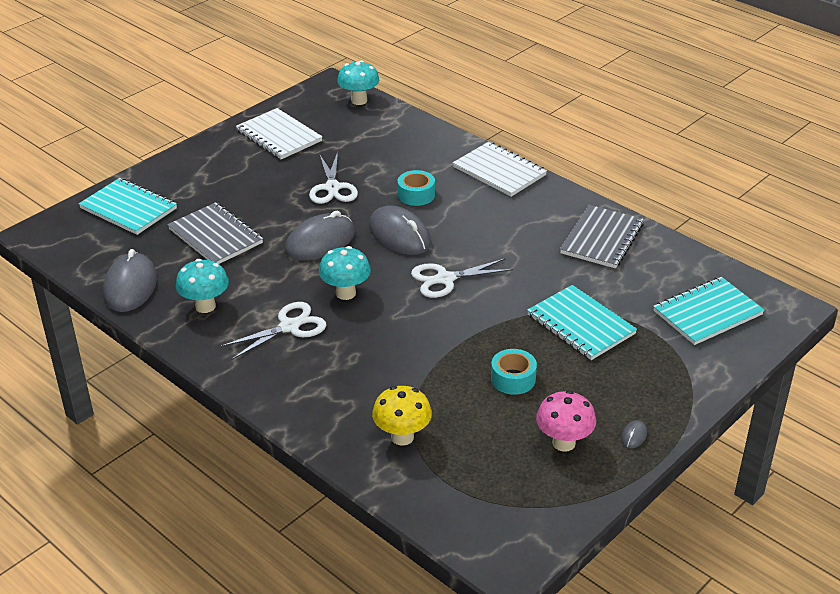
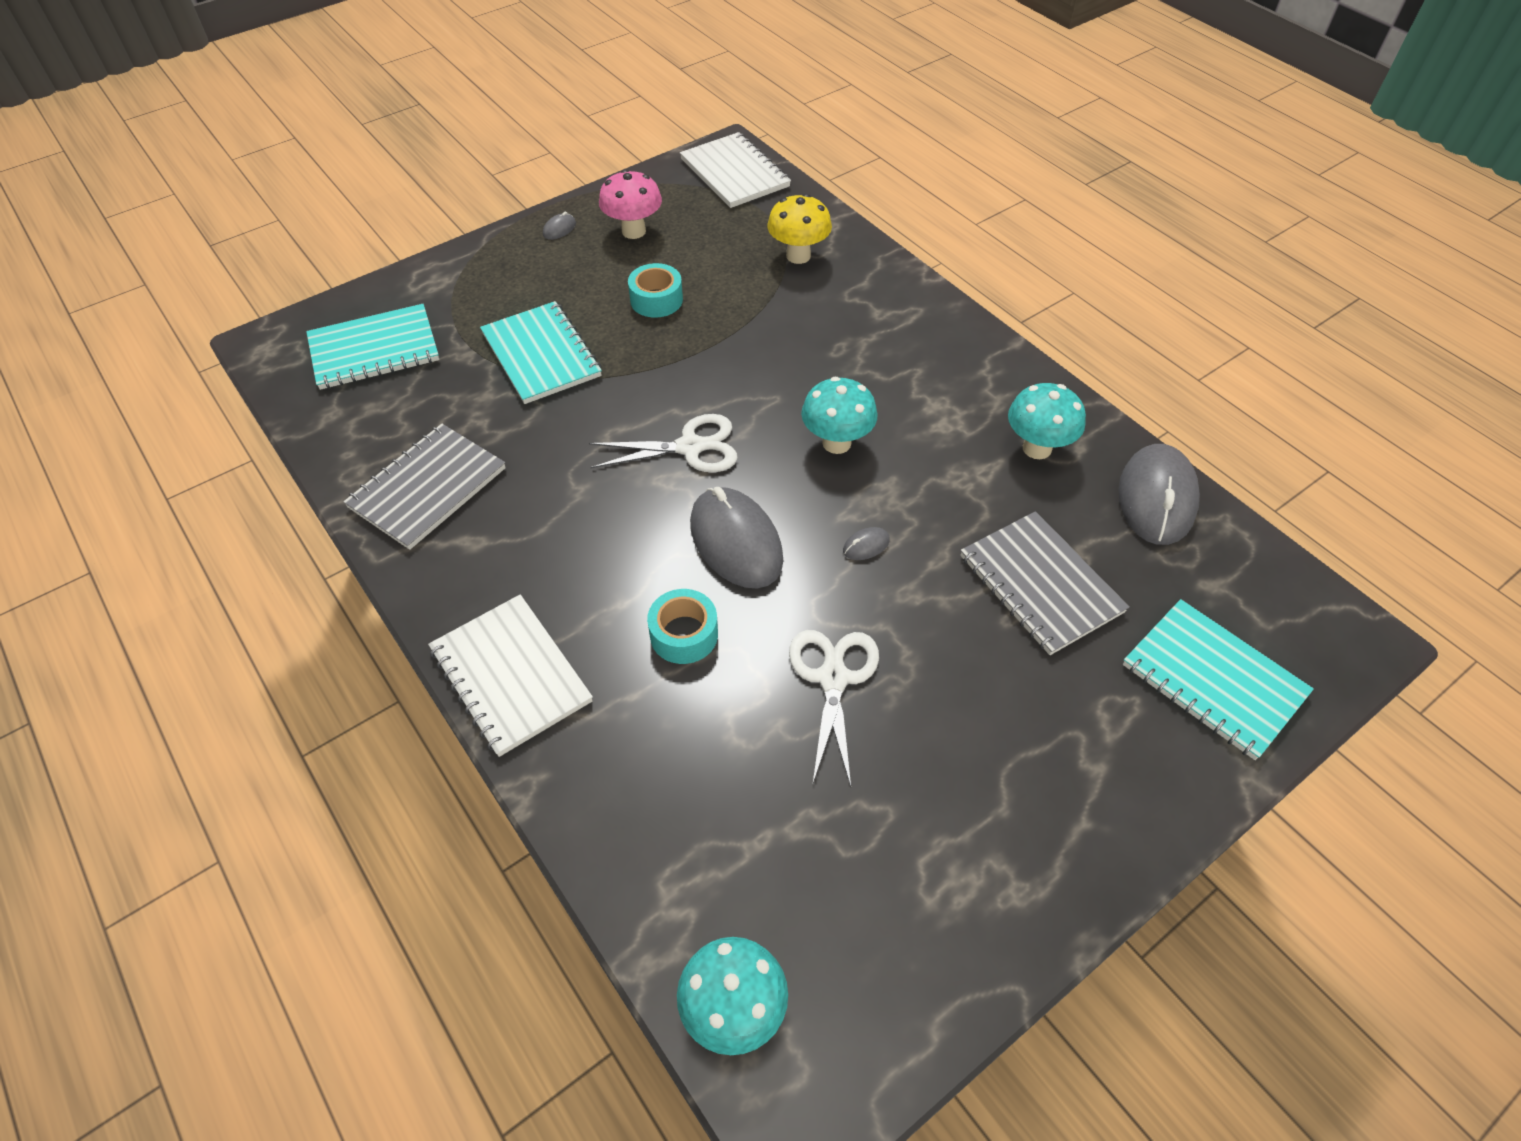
camera: 170 degrees left, 15 degrees up
white scissors [221,302,327,360] -> none
white notebook [236,108,323,159] -> white notebook moved to [680,132,791,208]
grey mouse [285,211,355,261] -> grey mouse [843,527,890,560], size x0.40

